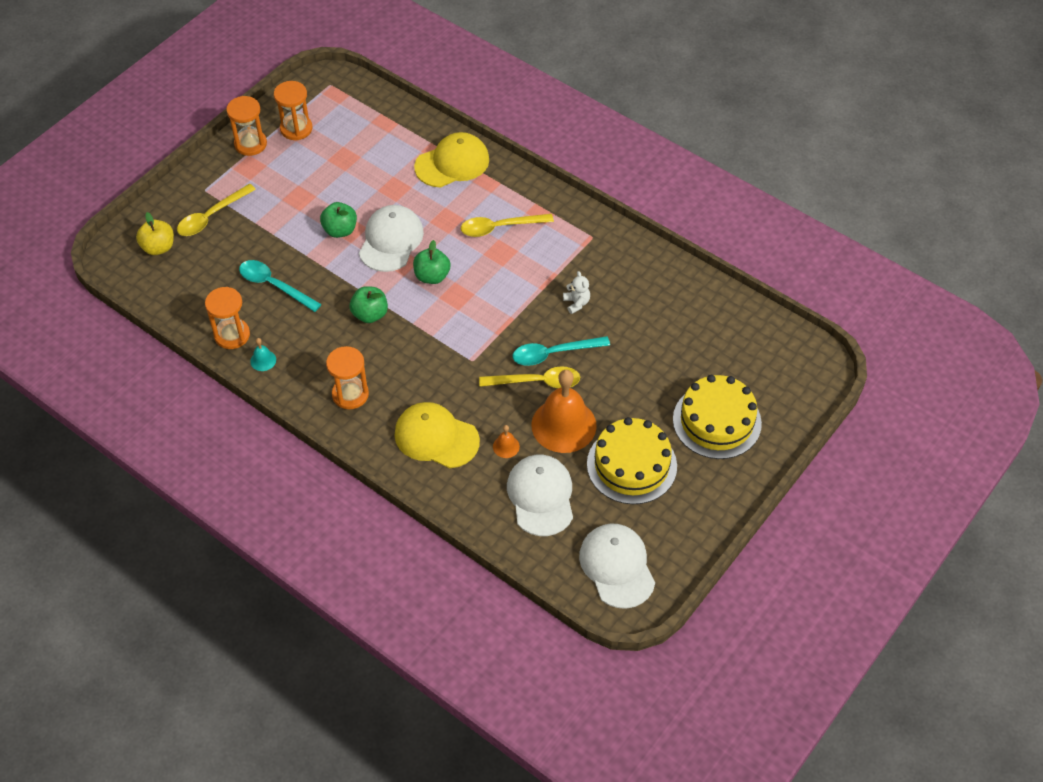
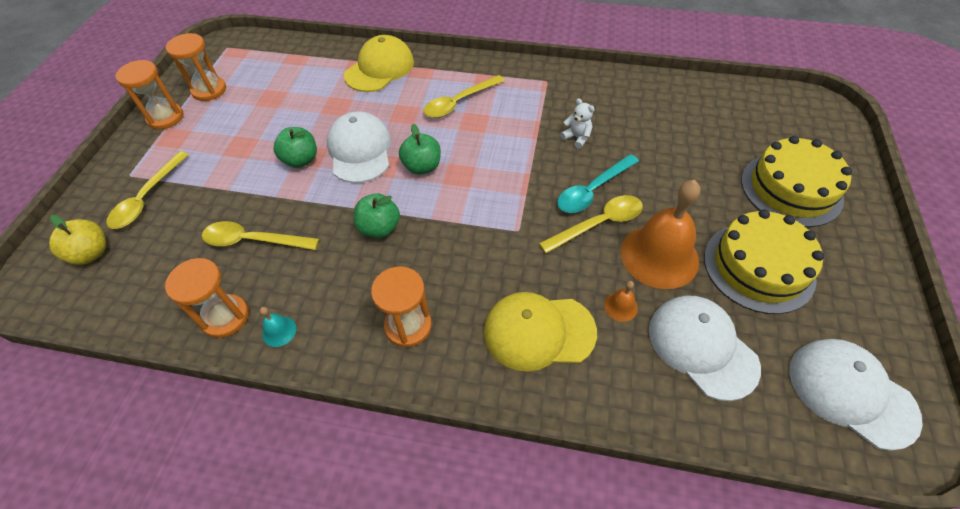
camera: 25 degrees left, 0 degrees up
turquoise spoon [239,260,322,312] -> yellow spoon [202,221,319,250]

